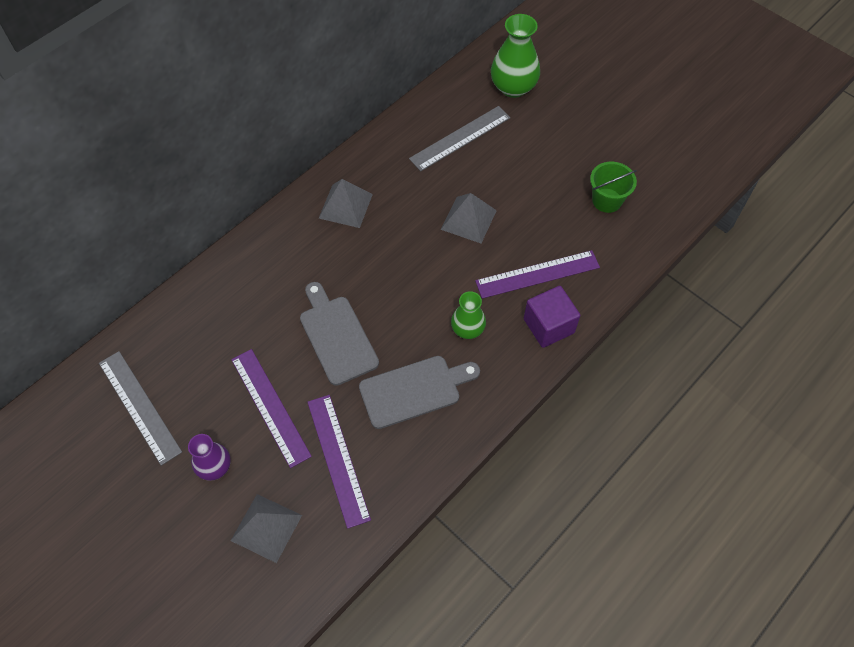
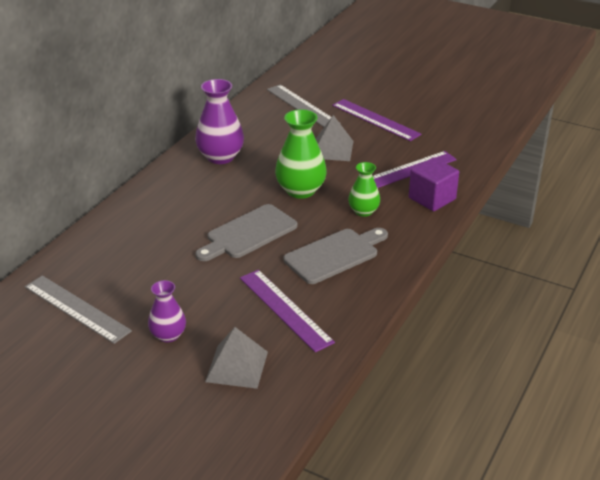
camera: 15 degrees left, 25 degrees down
purple ruler [231,349,312,468] -> purple ruler moved to [332,99,422,141]
grey cutting board [300,282,379,386] -> grey cutting board turned 90 degrees counterclockwise [195,204,298,261]
grey pyramid [319,179,373,228] -> purple vase [195,79,244,164]
grey ruler [409,106,511,171] -> grey ruler turned 75 degrees counterclockwise [267,85,340,127]
green vase [491,14,540,98] -> green vase moved to [275,109,327,199]
green bucket [590,162,637,213] -> none

